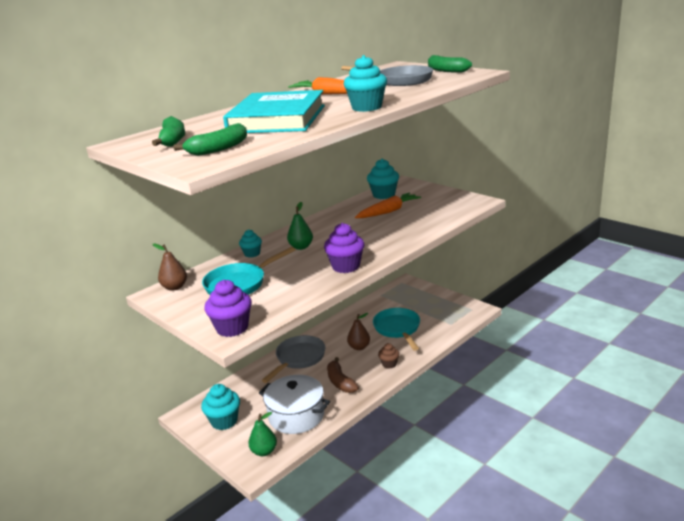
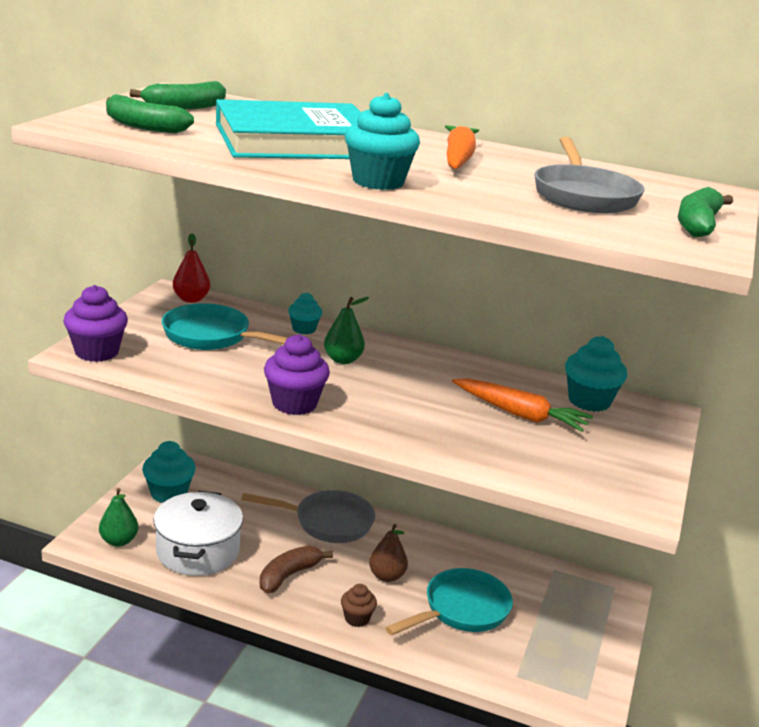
camera: 60 degrees right, 0 degrees up
brown pear [153,243,187,291] -> red pear [173,234,210,303]

